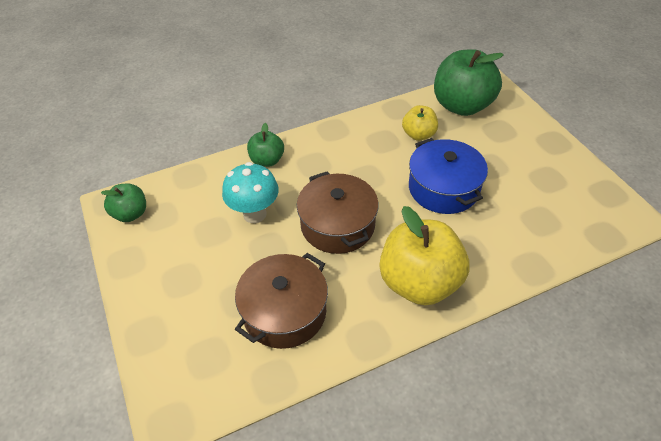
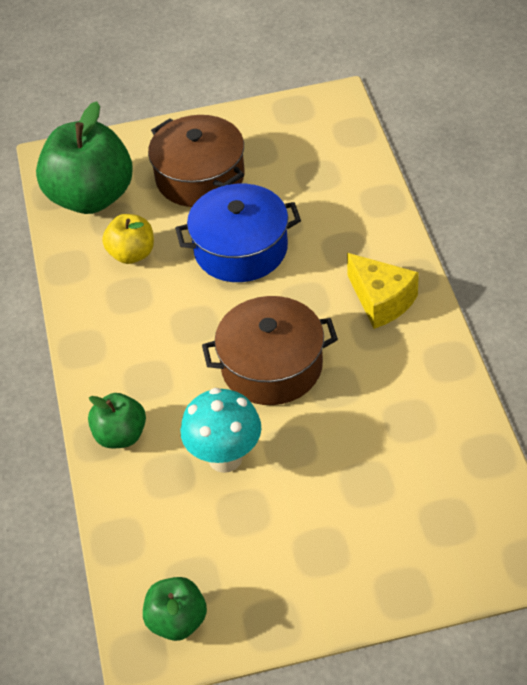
camera: 75 degrees left, 0 degrees up
brown pot [235,253,328,349] -> brown pot moved to [148,115,245,207]
yellow apple [380,206,470,306] -> yellow cheese [347,253,419,329]

